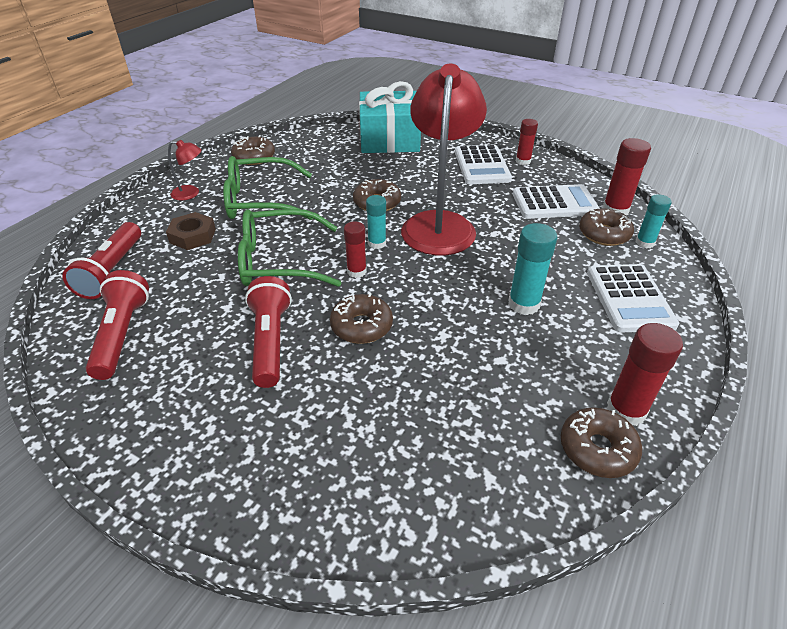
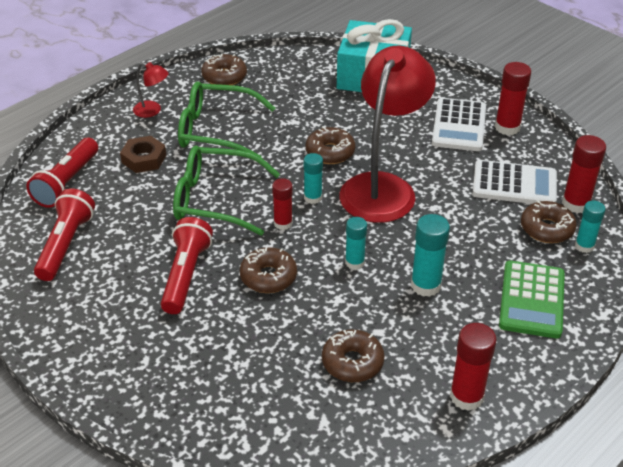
camera: 15 degrees right, 0 degrees up
red glue stick [516,119,538,165] -> red glue stick [495,62,531,135], size x1.51
brown donut [561,407,642,478] -> brown donut moved to [322,329,385,382]
white calculator [587,264,679,333] -> green calculator [499,261,565,339]
none -> turquoise glue stick [345,217,367,270]

